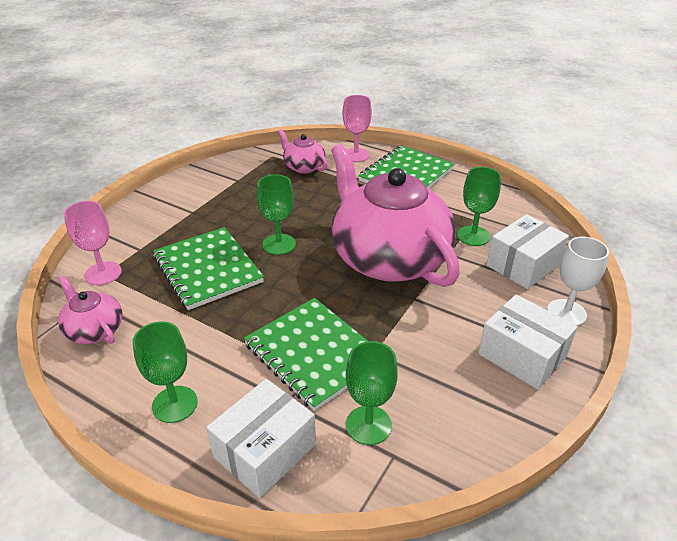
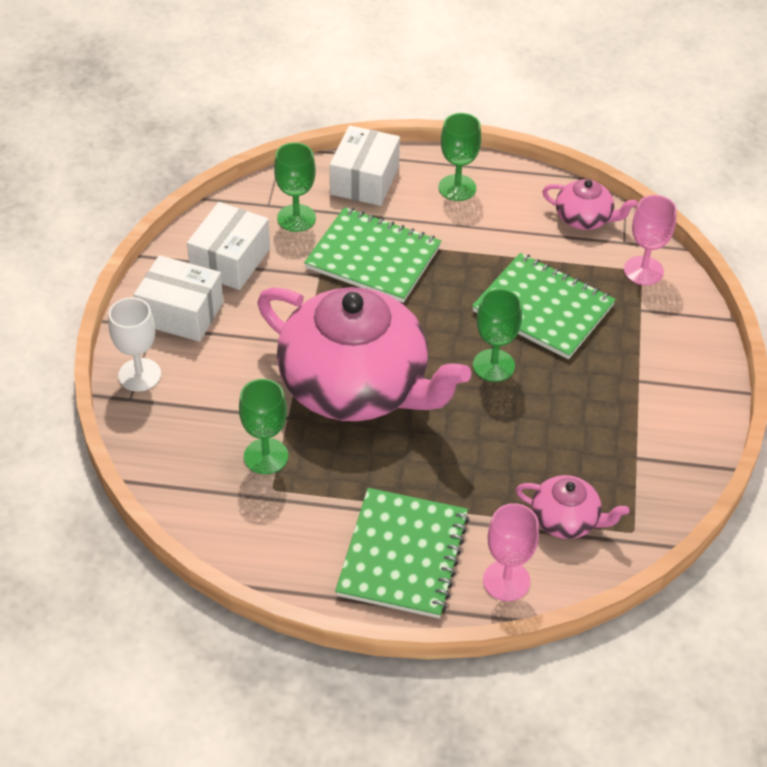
camera: 155 degrees right, 10 degrees up
white box [487,214,569,289] -> white box moved to [187,202,270,290]

